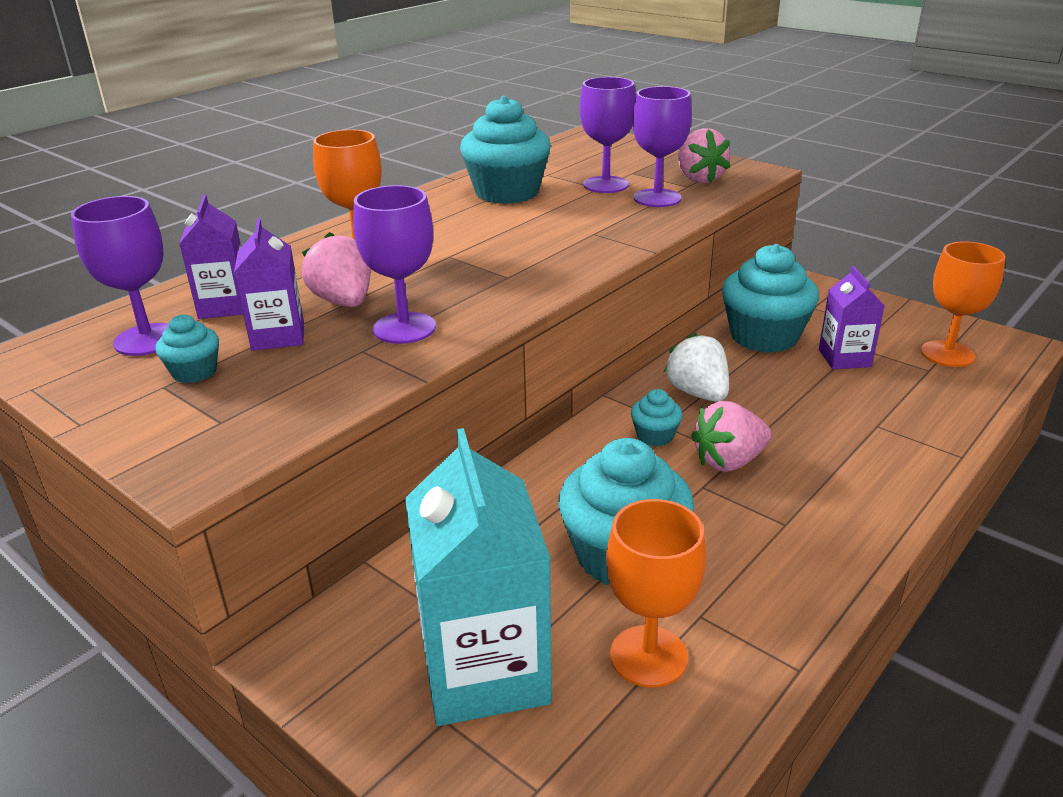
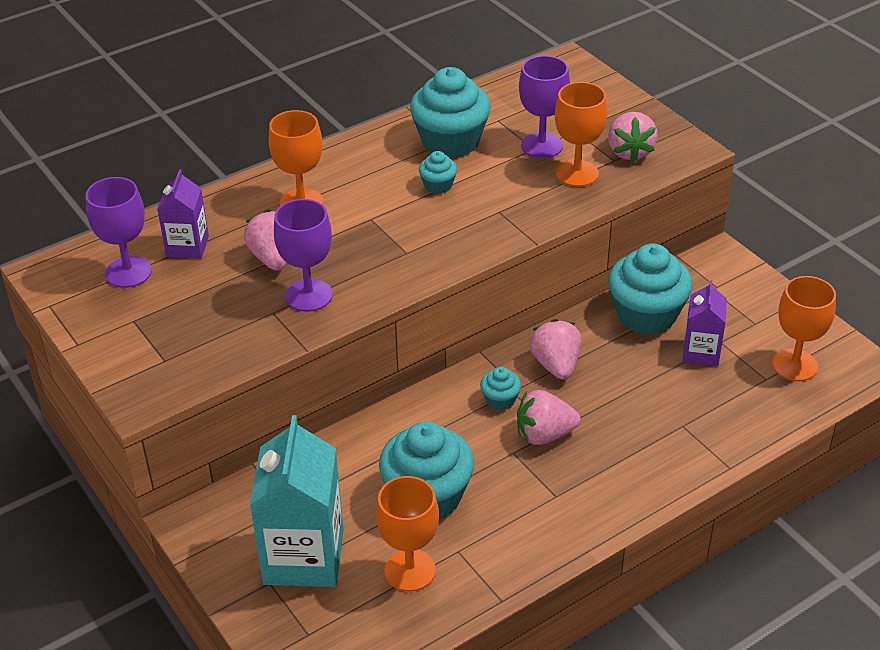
camera: 15 degrees right, 10 degrees up
turquoise cupcake [156,315,219,383] -> turquoise cupcake moved to [419,151,457,194]
purple carton [234,218,304,351] -> none
purple goblet [632,86,692,207] -> orange goblet [555,82,607,187]
white strawberry [664,333,729,402] -> pink strawberry [530,319,581,379]

